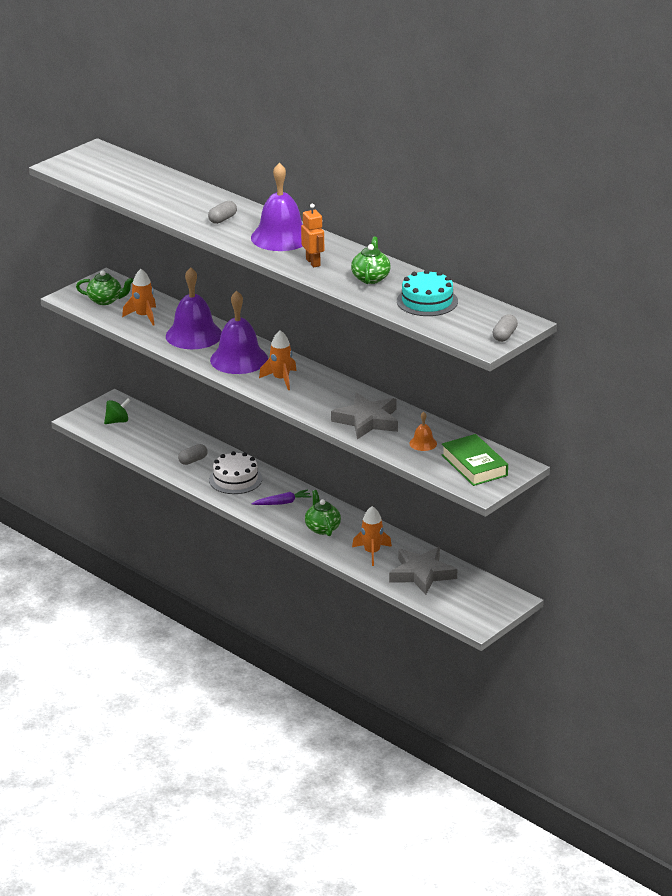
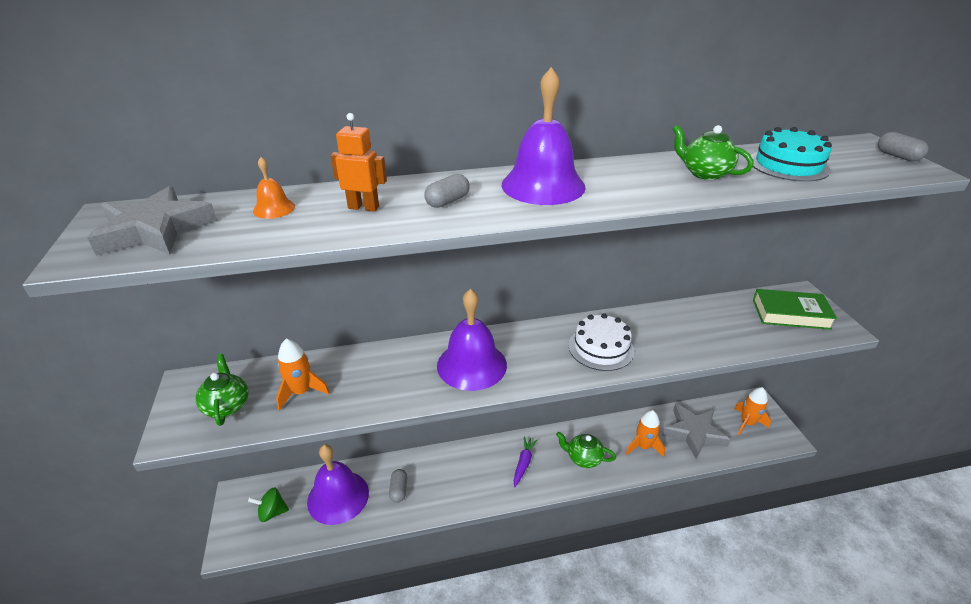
camera: 55 degrees left, 5 degrees up
green teapot [76,270,133,305] -> green teapot turned 60 degrees counterclockwise [196,354,248,426]
green spinning top [104,398,131,424] -> green spinning top turned 105 degrees counterclockwise [248,488,289,522]
purple bell [166,267,222,349] -> purple bell moved to [307,444,369,525]
grey capsule [208,201,237,224] -> grey capsule turned 60 degrees clockwise [424,174,470,208]
white cake [209,451,262,494] -> white cake moved to [569,313,634,371]
orange rocket [259,330,297,390] -> orange rocket moved to [734,387,771,435]
orange robot [301,204,324,267] -> orange robot moved to [330,113,387,212]
grey star [331,393,398,439] -> grey star moved to [87,186,217,256]
orange bell [409,412,437,451] -> orange bell moved to [253,157,295,219]

